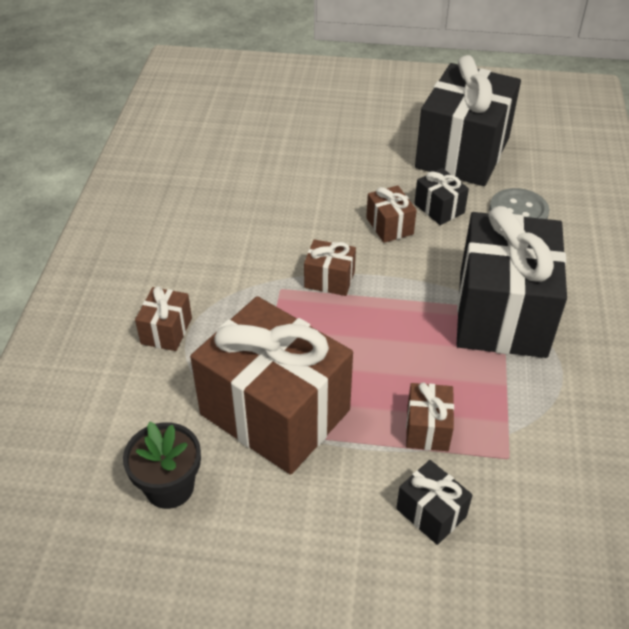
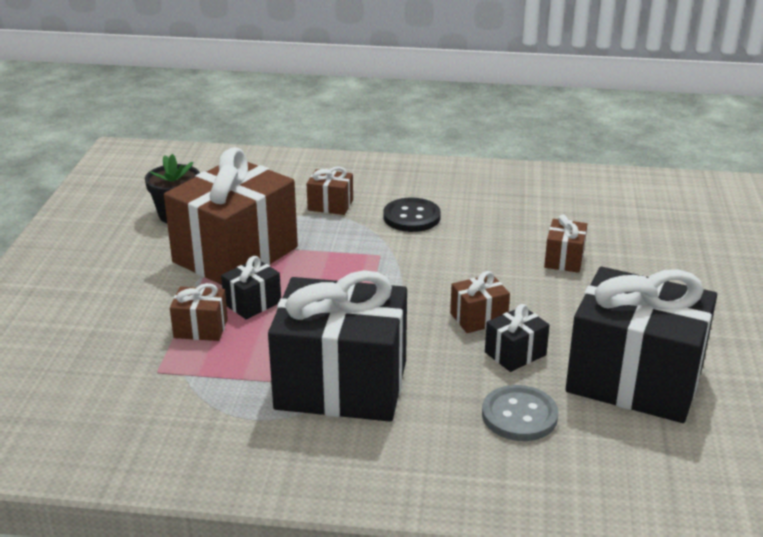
camera: 90 degrees right, 15 degrees down
brown gift [304,239,356,296] -> brown gift moved to [544,214,587,273]
black gift [396,460,472,545] -> black gift moved to [221,256,281,319]
none -> black button [383,198,441,232]

